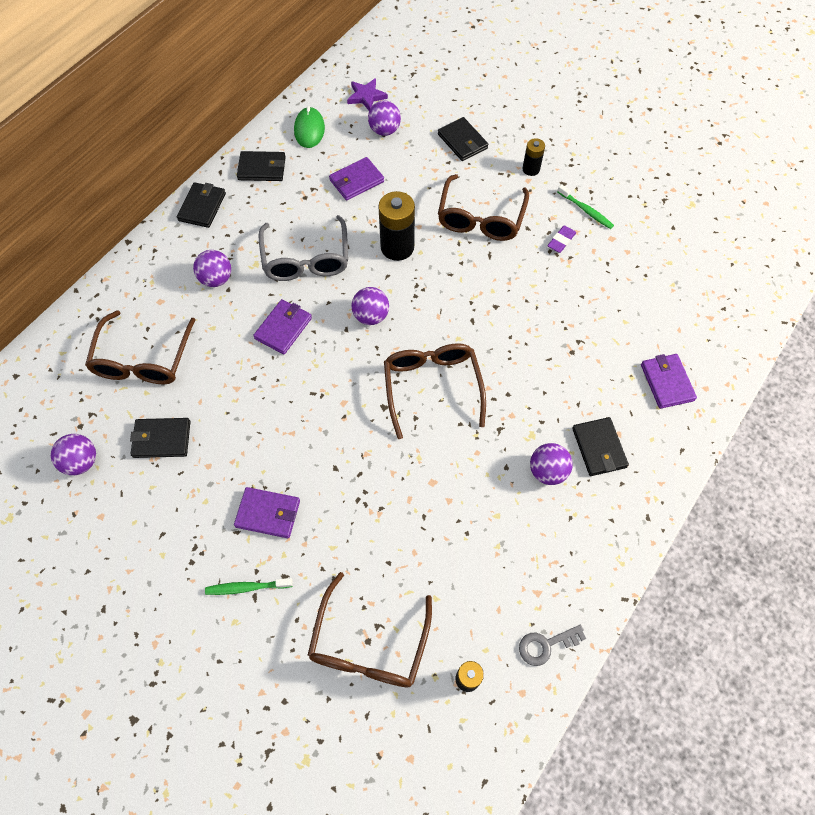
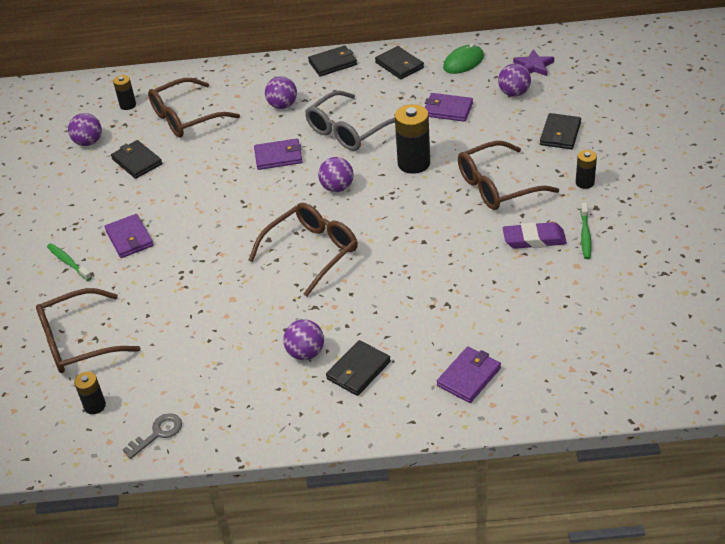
camera: 55 degrees right, 20 degrees down
grey key [519,625,586,666] -> grey key turned 105 degrees clockwise [123,413,182,459]
purple eraser [547,225,576,253] -> purple eraser [503,222,567,249], size x1.59
none -> black battery [113,75,136,110]

